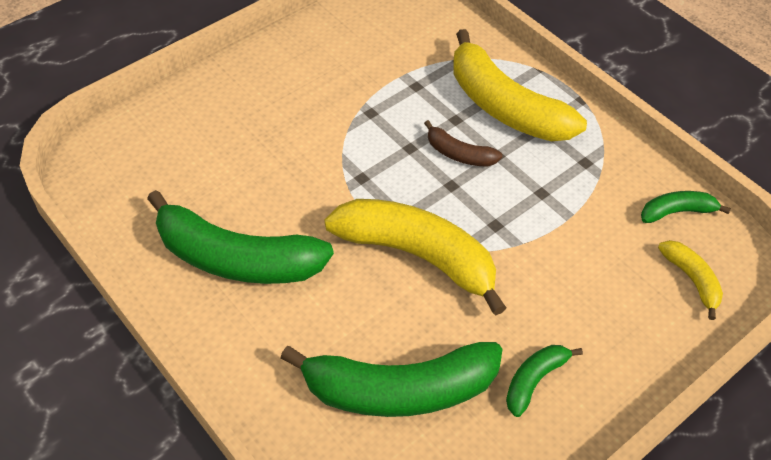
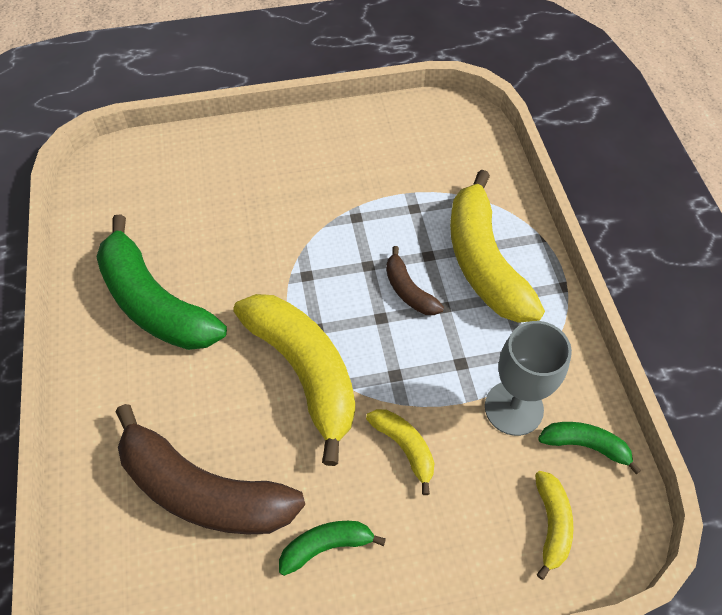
camera: 30 degrees right, 5 degrees up
green banana [281,342,503,417] -> brown banana [116,404,305,534]
none -> yellow banana [366,409,434,495]
none -> grey goblet [485,321,572,436]

